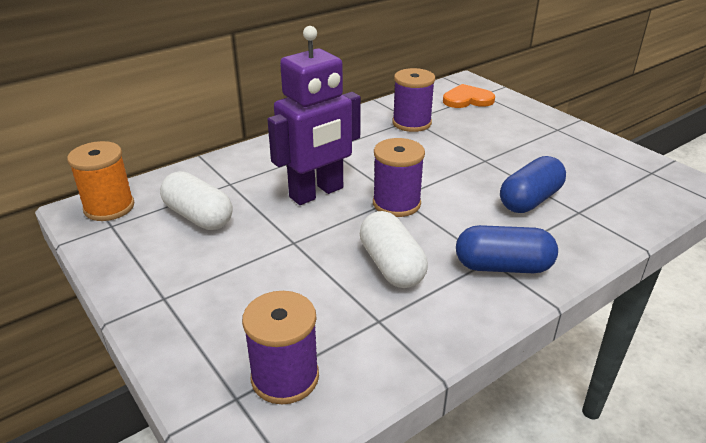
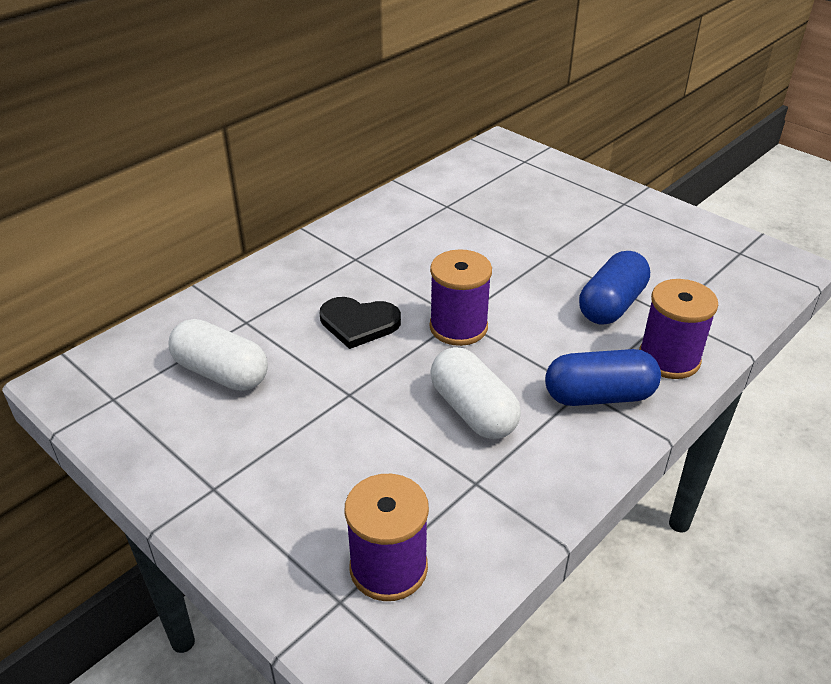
camera: 10 degrees left, 5 degrees up
orange spool [67,141,134,221] -> none
purple robot [267,26,361,205] -> black heart [320,297,401,349]
purple spool [392,68,435,132] -> purple spool moved to [639,279,718,379]
orange heart [443,84,495,108] -> none

